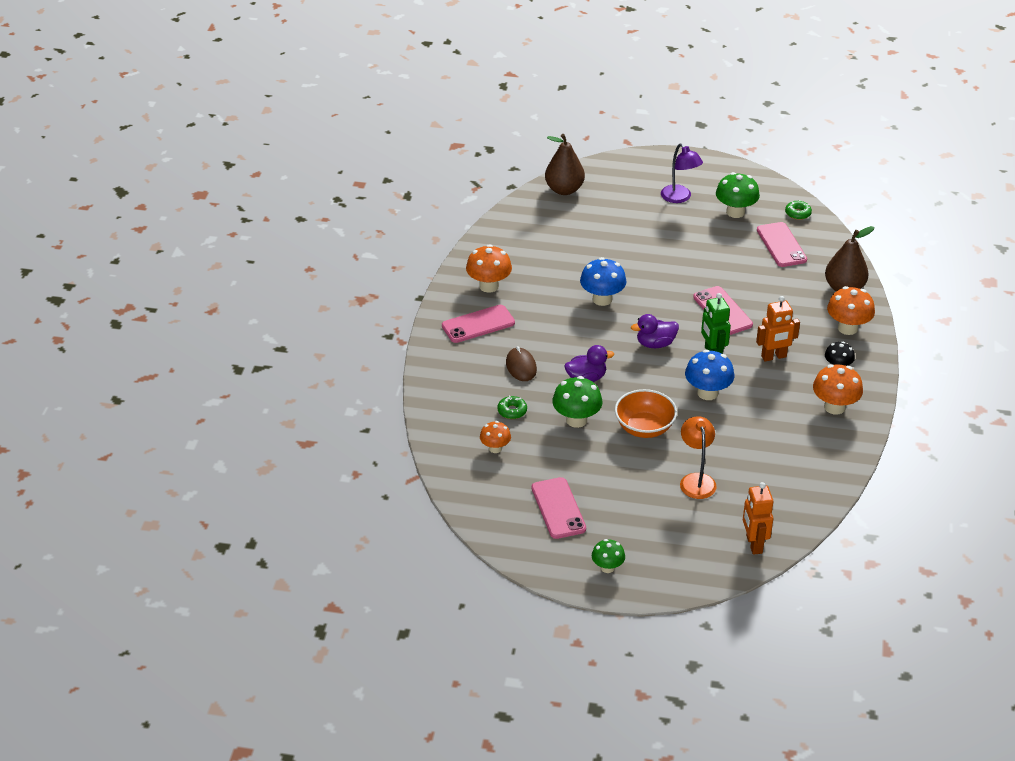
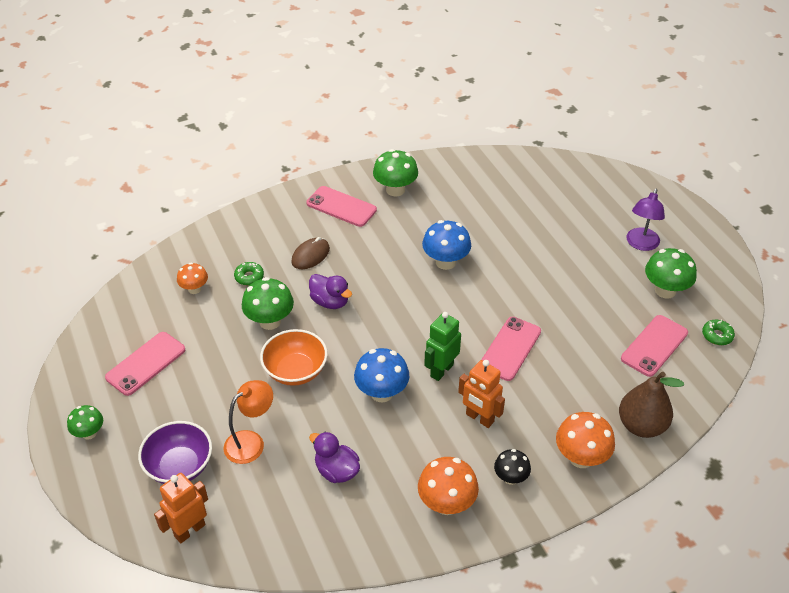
camera: 55 degrees right, 5 degrees up
orange mushroom [466,244,512,293] -> green mushroom [373,149,418,197]
brown pear [545,134,585,195] -> none
purple duck [631,314,679,348] -> purple duck moved to [309,432,360,483]
none -> purple bowl [138,421,212,484]

